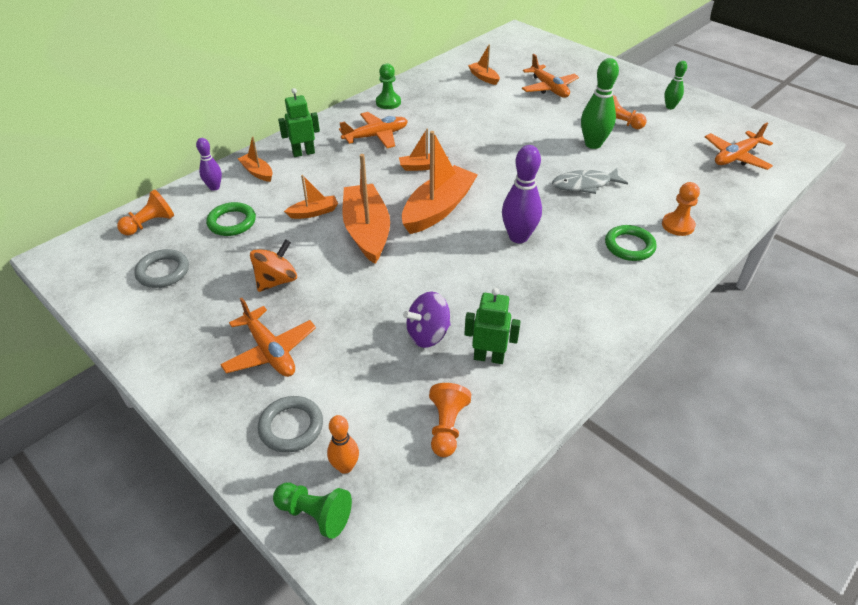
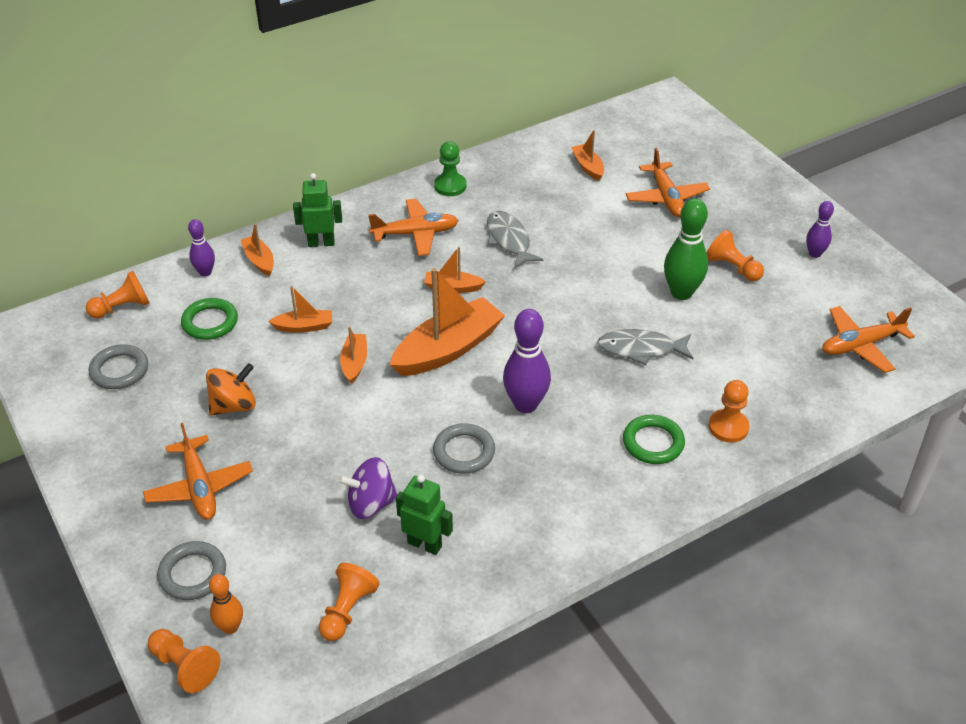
camera: 15 degrees right, 0 degrees up
green pawn [273,483,352,539] -> orange pawn [148,629,220,693]
orange boat [342,154,390,264] -> orange boat [340,326,367,384], size x0.49
green bowling pin [664,61,687,109] -> purple bowling pin [806,201,834,258]
none -> grey ring [433,423,495,474]
none -> grey fish [487,211,543,269]

